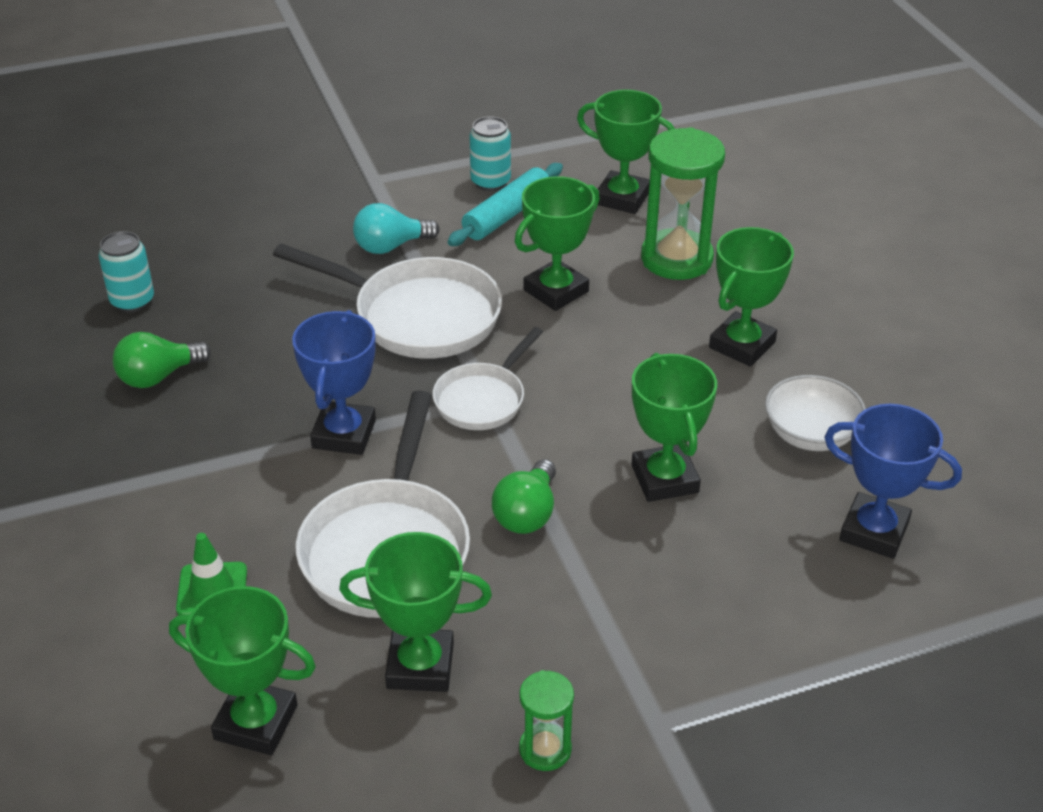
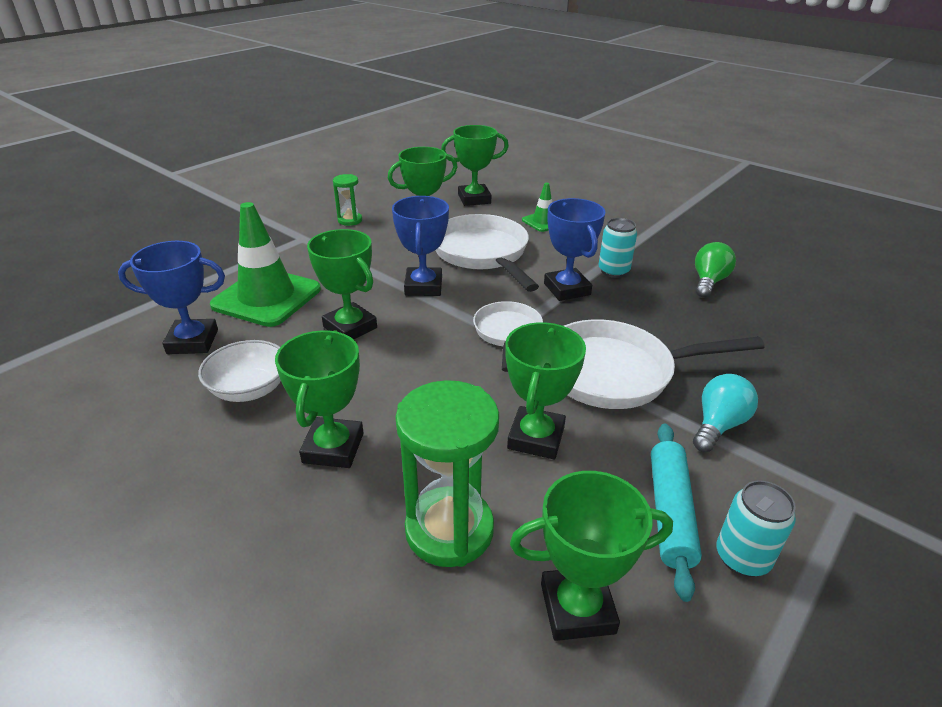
camera: 150 degrees right, 5 degrees down
turquoise can [98,231,154,313] -> turquoise can moved to [598,218,637,278]
green light bulb [492,459,556,534] -> blue trophy [392,196,449,296]
none -> green traffic cone [210,202,321,327]

